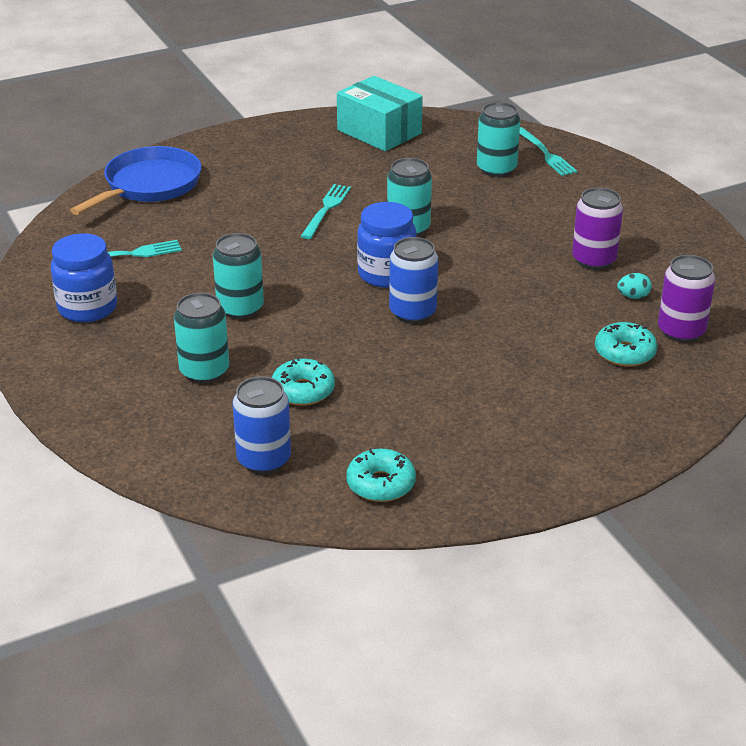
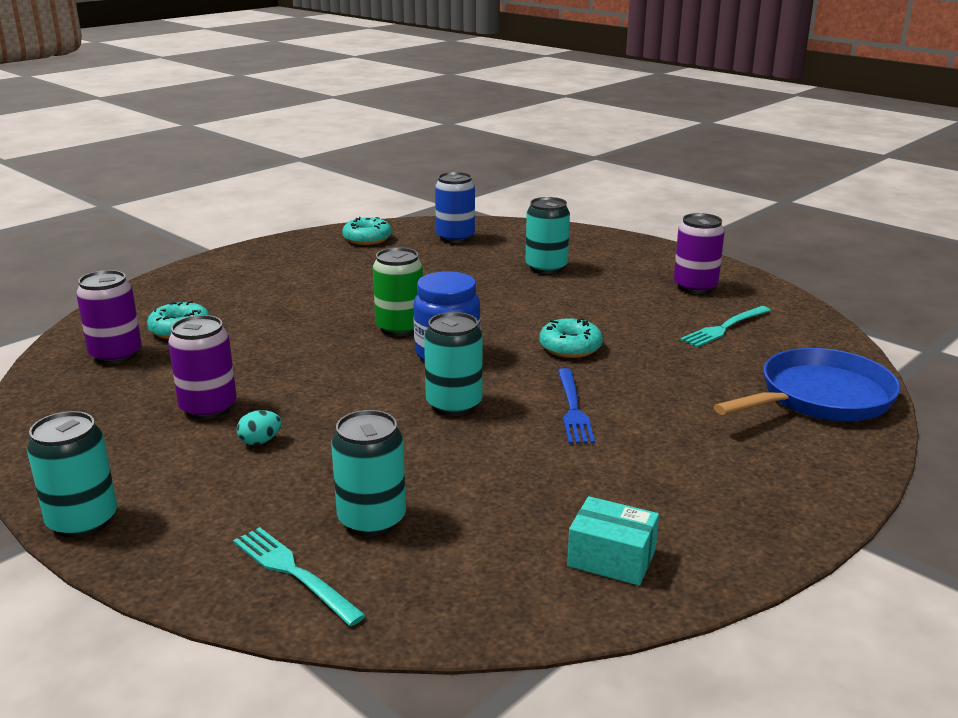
camera: 160 degrees right, 10 degrees down
blue jar [51,233,117,323] -> purple can [674,213,725,294]
blue pan [70,146,202,215] -> blue pan turned 135 degrees counterclockwise [714,348,900,421]
turquoise can [213,233,264,319] -> turquoise can moved to [27,411,117,538]
turquoise donut [272,357,335,406] -> turquoise donut moved to [539,318,603,358]
turquoise fork [301,184,351,239] -> blue fork [558,368,595,444]
turquoise box [337,76,423,151] -> turquoise box [567,496,659,585], size x0.60
blue can [389,237,438,323] -> green can [372,247,423,336]
turquoise egg [617,273,652,299] -> turquoise egg moved to [237,410,282,445]

